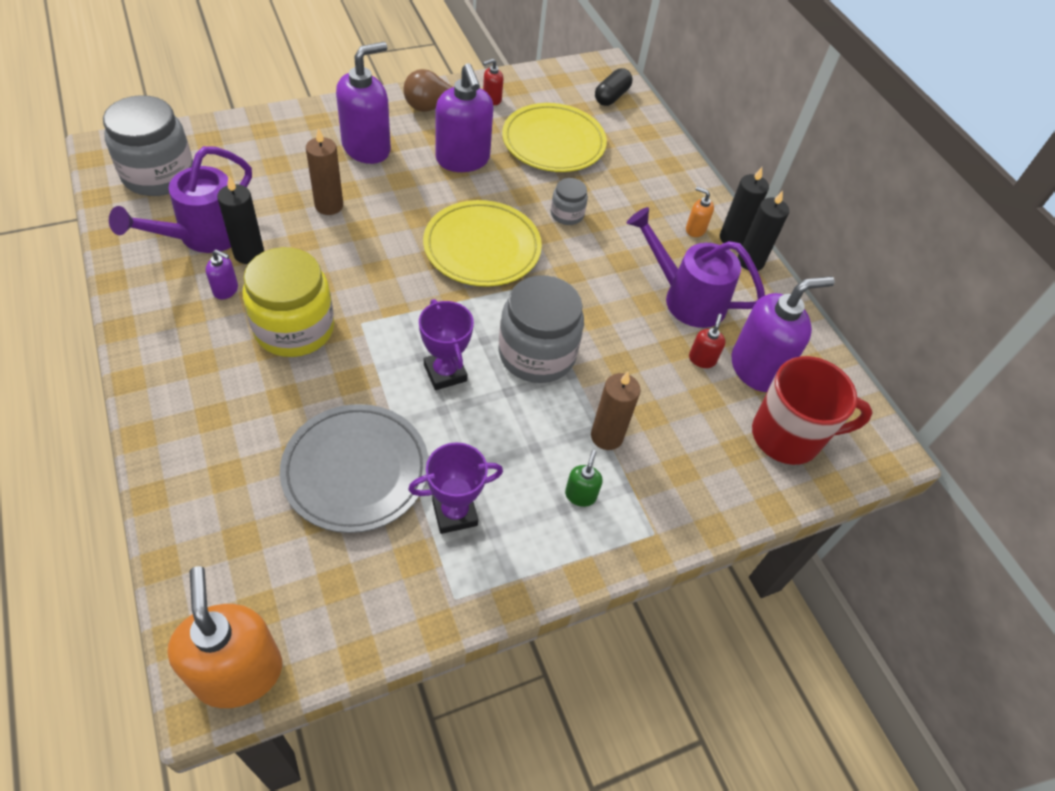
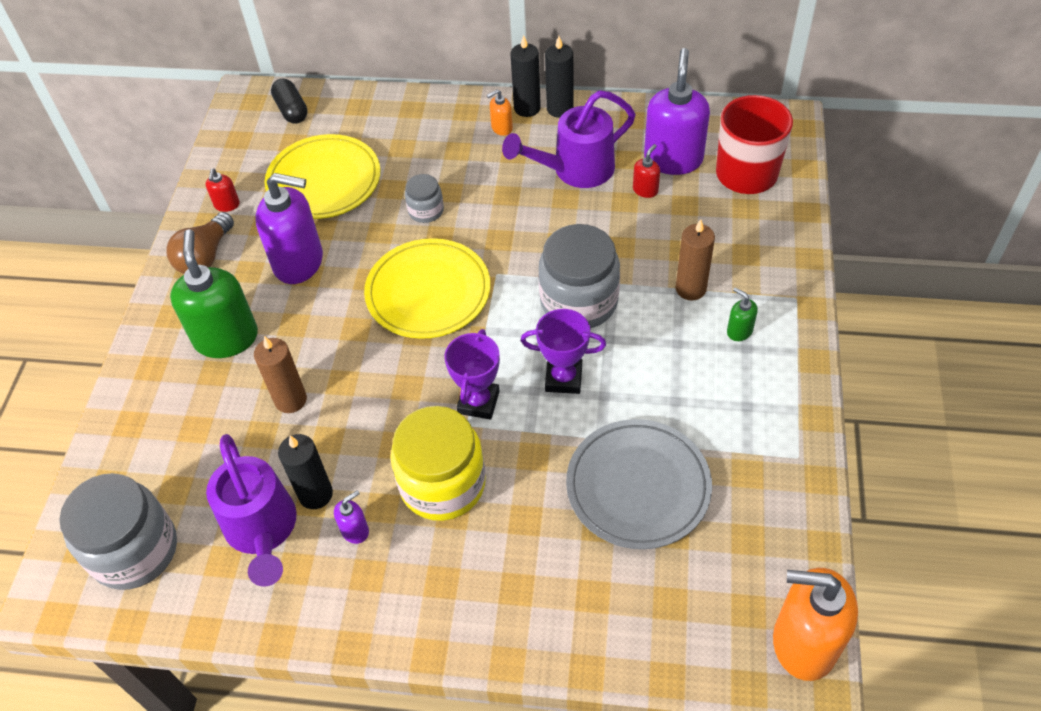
camera: 50 degrees left, 0 degrees up
purple soap dispenser [336,42,391,164] -> green soap dispenser [170,229,258,358]
purple trophy [408,442,503,534] -> purple trophy moved to [444,329,500,420]
red soap dispenser [689,314,725,368] -> red soap dispenser turned 75 degrees clockwise [633,144,660,198]

